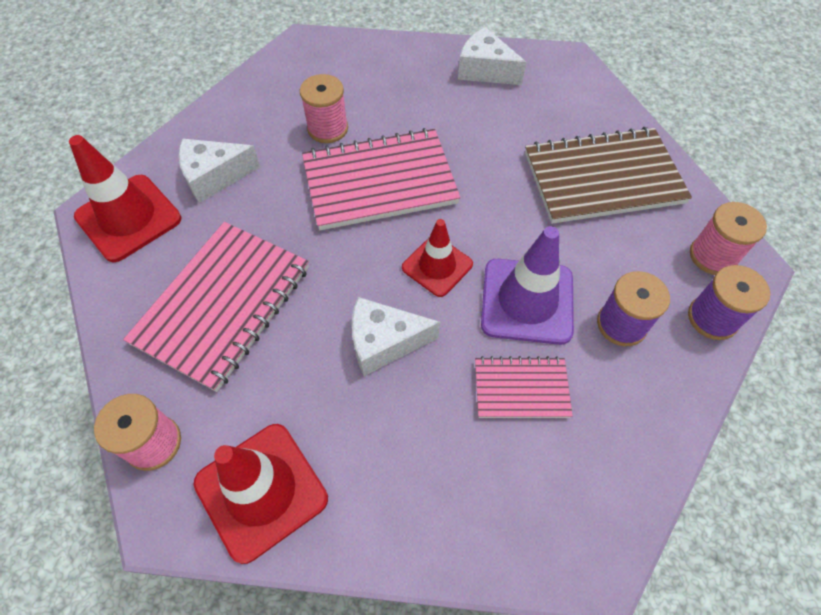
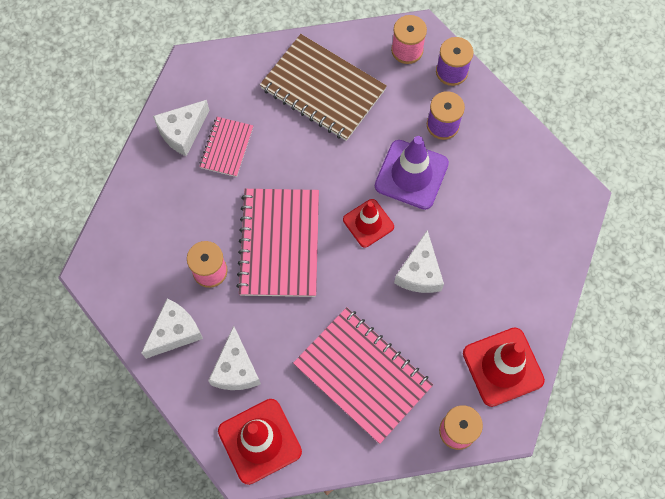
camera: 75 degrees left, 10 degrees up
pink notebook [475,356,573,418] -> pink notebook moved to [199,117,253,177]
brown notebook [525,127,692,224] -> brown notebook turned 60 degrees counterclockwise [260,34,387,141]
none -> white cheese [141,299,203,359]

